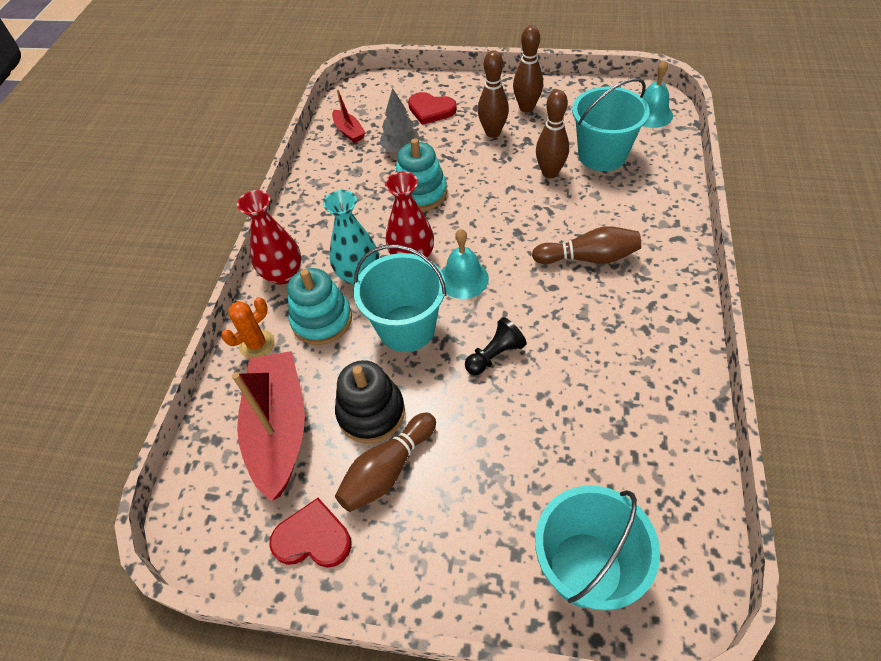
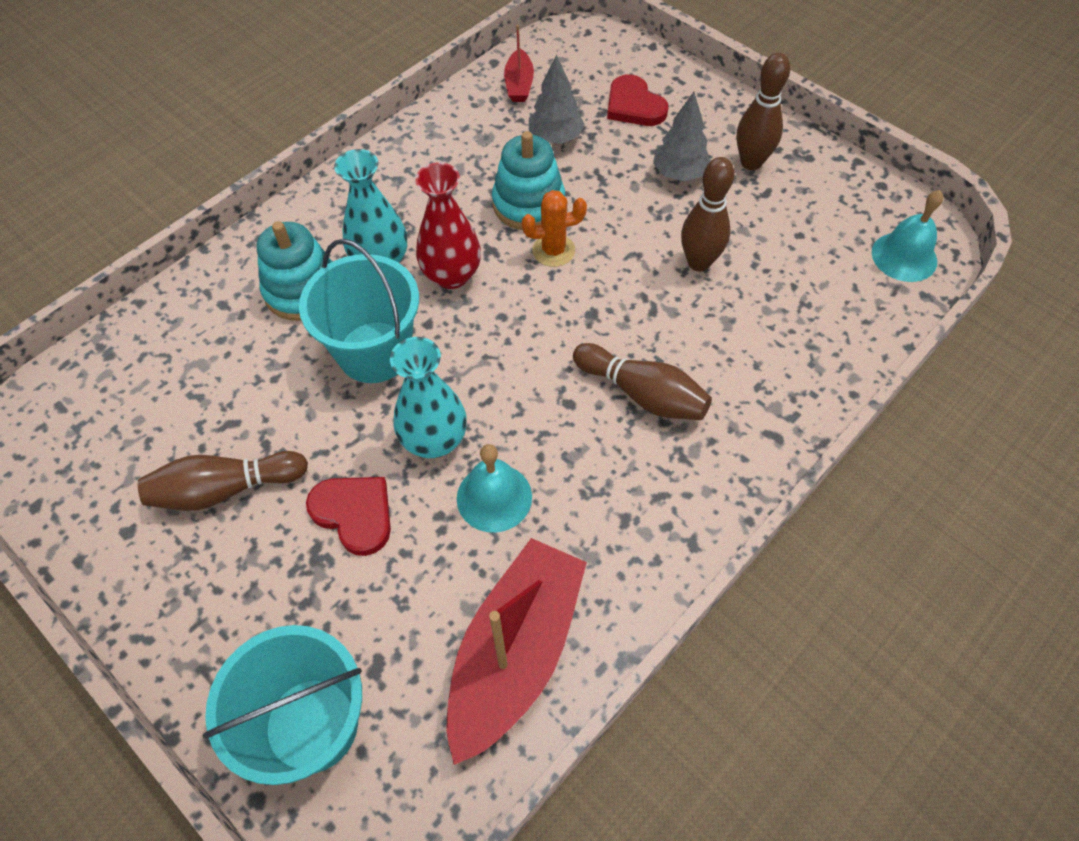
camera: 30 degrees right, 5 degrees up
orange cactus [221,297,275,359] -> orange cactus moved to [522,190,587,267]
red boat [232,351,305,501] -> red boat moved to [447,538,587,765]
red vase [237,190,301,285] -> none
red heart [269,498,351,568] -> red heart moved to [306,477,391,556]
black stacking toy [335,360,405,443] -> none
turquoise bell [441,229,489,299] -> turquoise bell moved to [457,444,532,533]
black pawn [465,317,527,375] -> turquoise vase [390,337,466,458]
brown bowling pin [478,50,509,138] -> grey tree [653,92,711,181]
turquoise bucket [572,78,650,171] -> none

